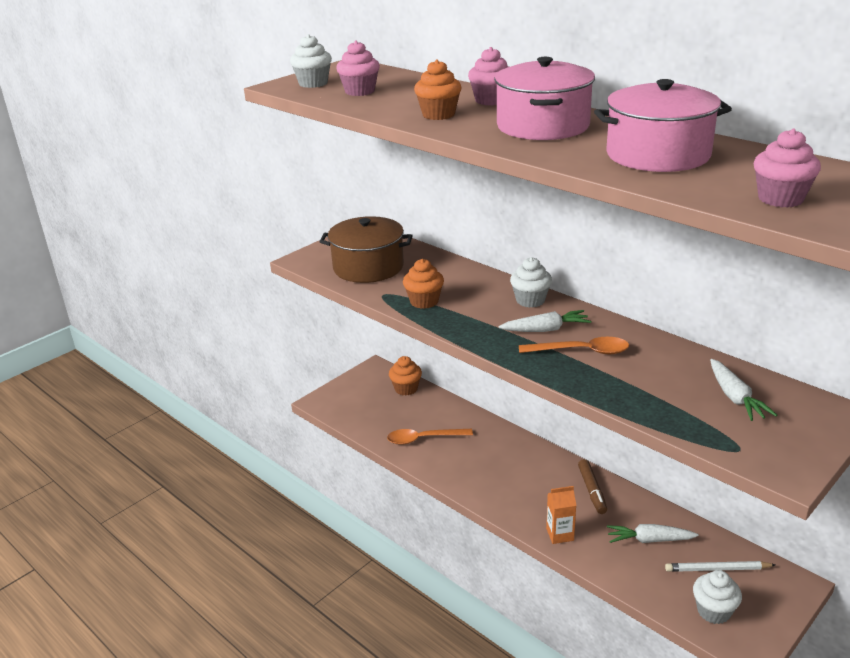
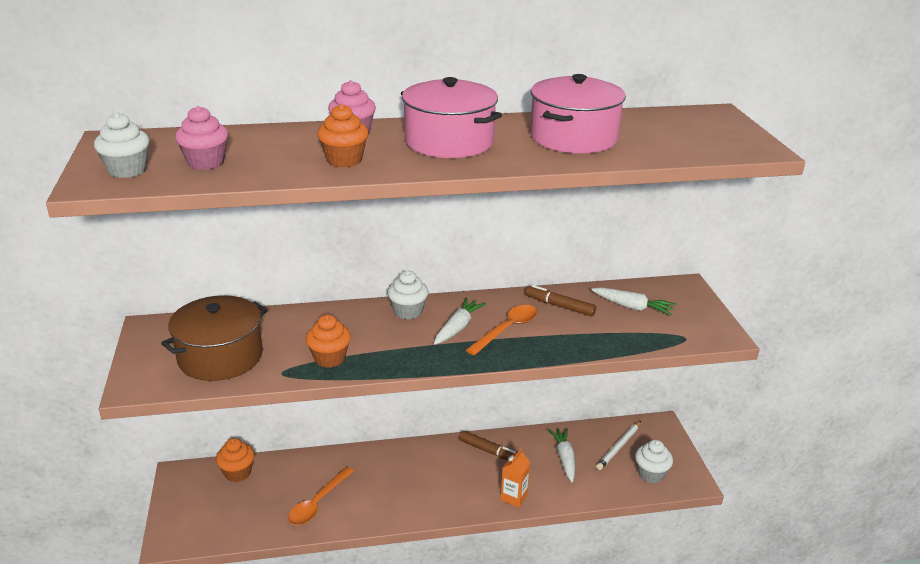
camera: 55 degrees left, 0 degrees up
white carrot [607,524,699,543] -> white carrot turned 135 degrees clockwise [549,428,575,482]
pink cupcake [754,129,821,208] -> none
none -> brown marker [526,285,596,316]

